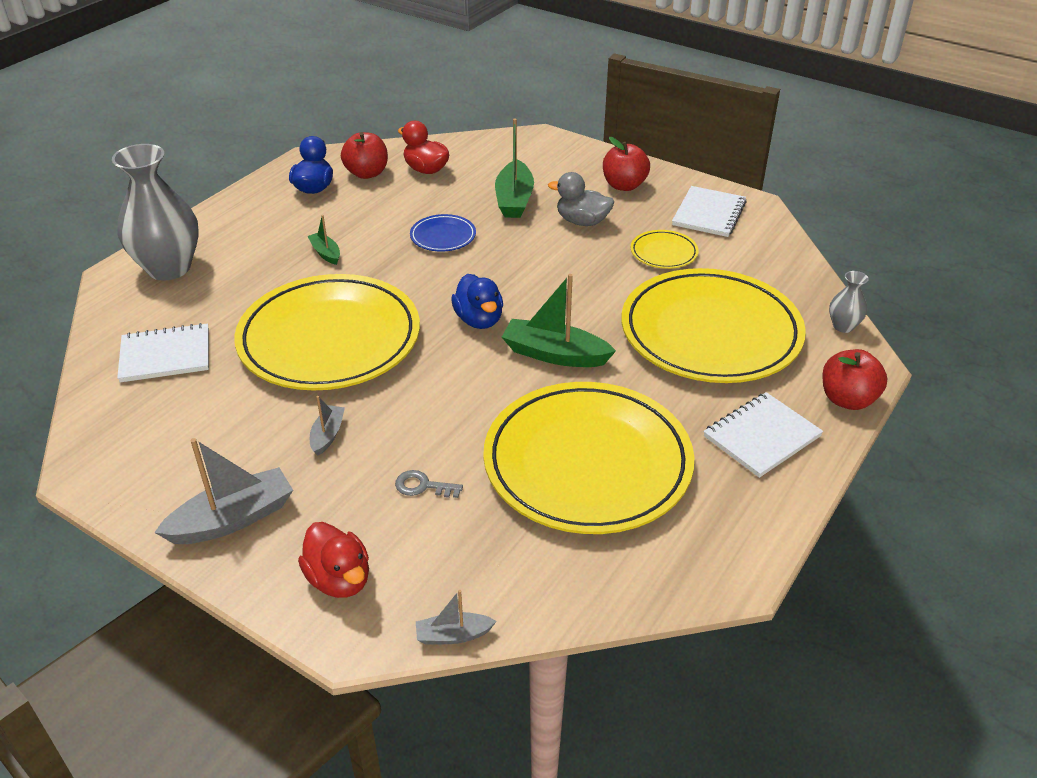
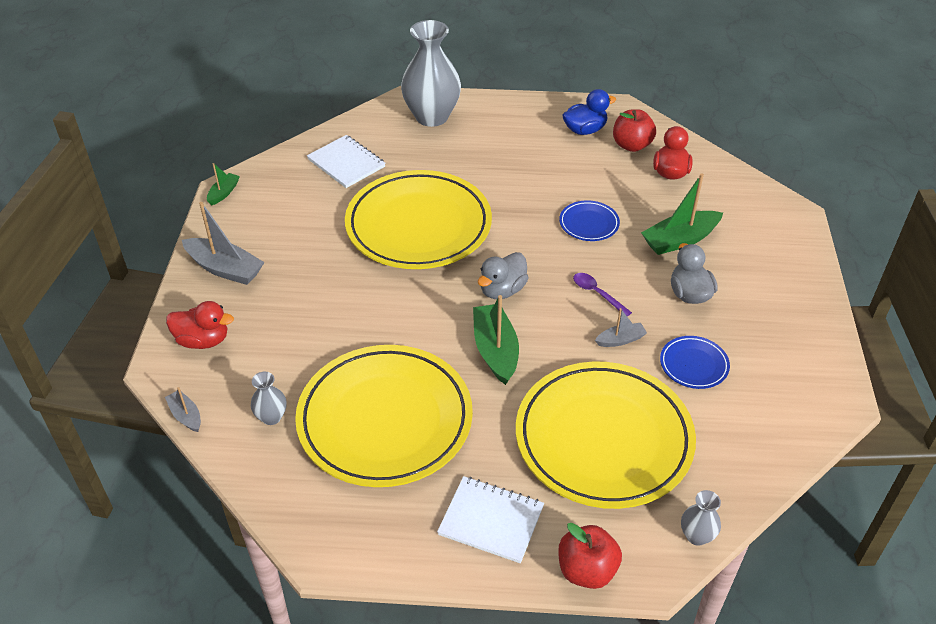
camera: 60 degrees right, 5 degrees up
red duck [298,522,369,598] -> red duck turned 105 degrees counterclockwise [166,301,234,349]
green boat [307,215,340,265] -> green boat moved to [207,163,240,205]
grey boat [310,396,345,456] -> grey boat moved to [595,308,647,347]
grey key [395,470,463,498] -> none
blue duck [451,274,503,329] -> grey duck [478,252,528,299]
red apple [603,137,650,191] -> none
yellow plate [631,230,699,269] -> blue plate [660,336,730,389]
white notebook [672,186,746,237] -> none
none -> grey vase [251,372,287,425]
none -> purple spoon [573,273,632,317]

